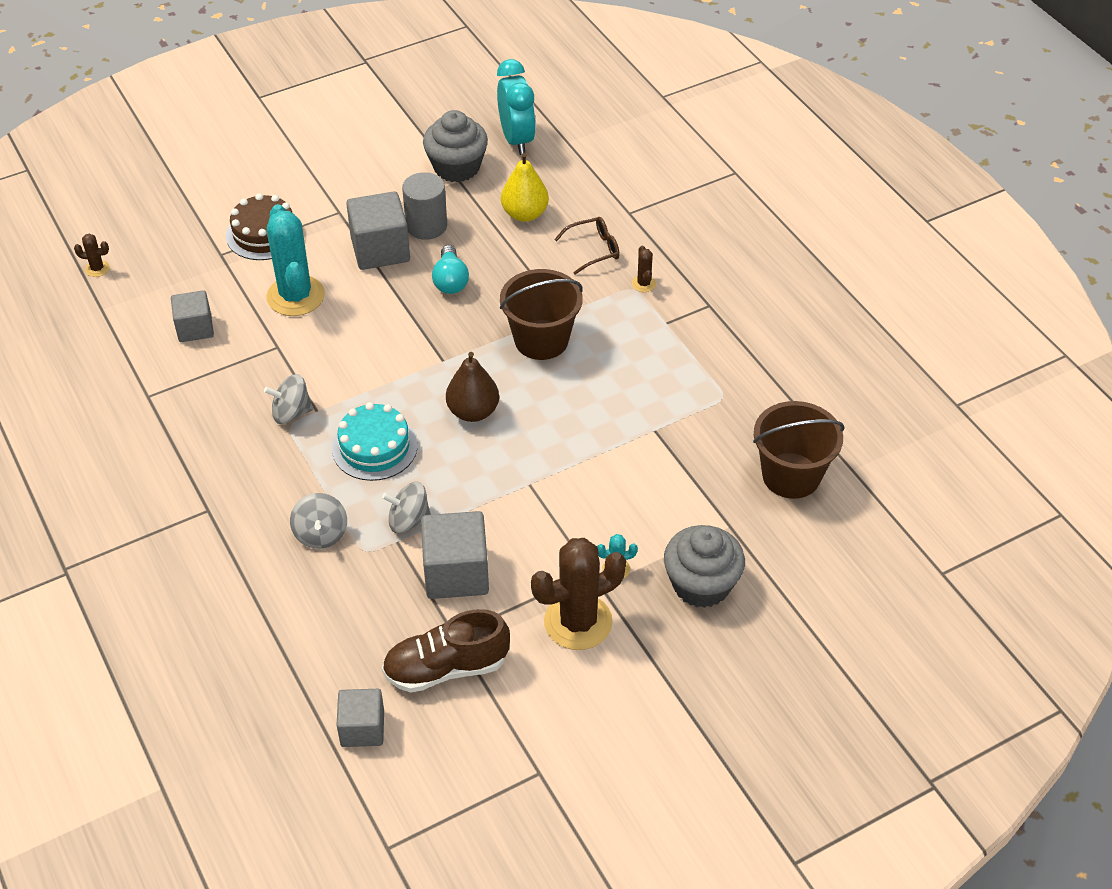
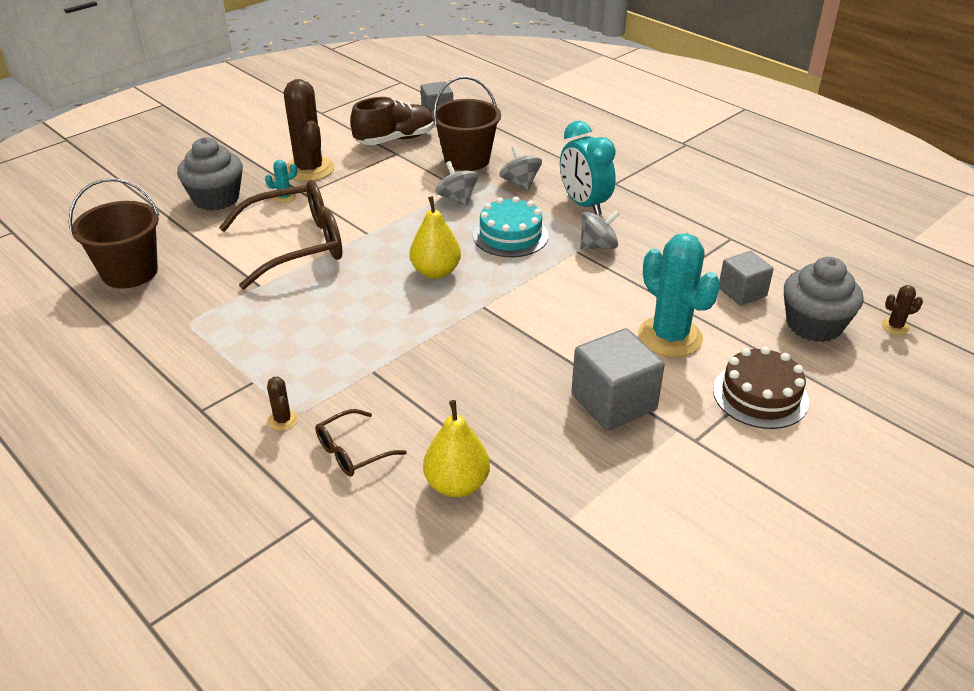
camera: 165 degrees right, 10 degrees down
grey spinning top [382,482,431,533] -> grey spinning top turned 105 degrees counterclockwise [435,161,478,206]
grey cylinder [402,172,447,240] -> none
grey cube [421,511,489,599] -> none
grey cupcake [423,110,488,182] -> grey cupcake moved to [784,257,863,342]
turquoise light bulb [432,245,469,294] -> none
brown pear [446,352,499,422] -> yellow pear [410,196,461,279]
turquoise clock [497,59,536,155] -> turquoise clock moved to [560,121,616,215]
brown bucket [500,269,583,360] -> brown bucket moved to [432,76,501,171]
brown cactus [531,538,626,650] -> brown cactus turned 75 degrees counterclockwise [284,79,335,182]
none -> brown glasses [219,180,343,289]

